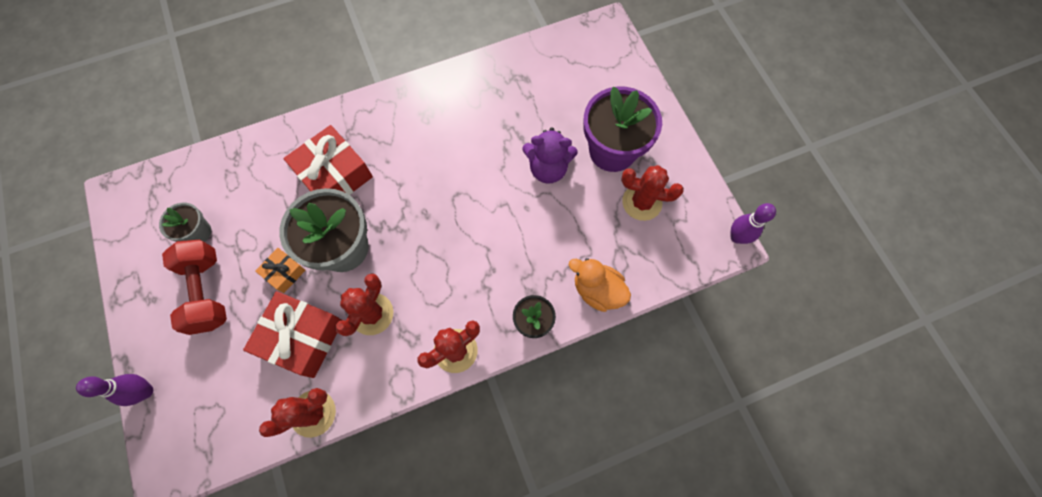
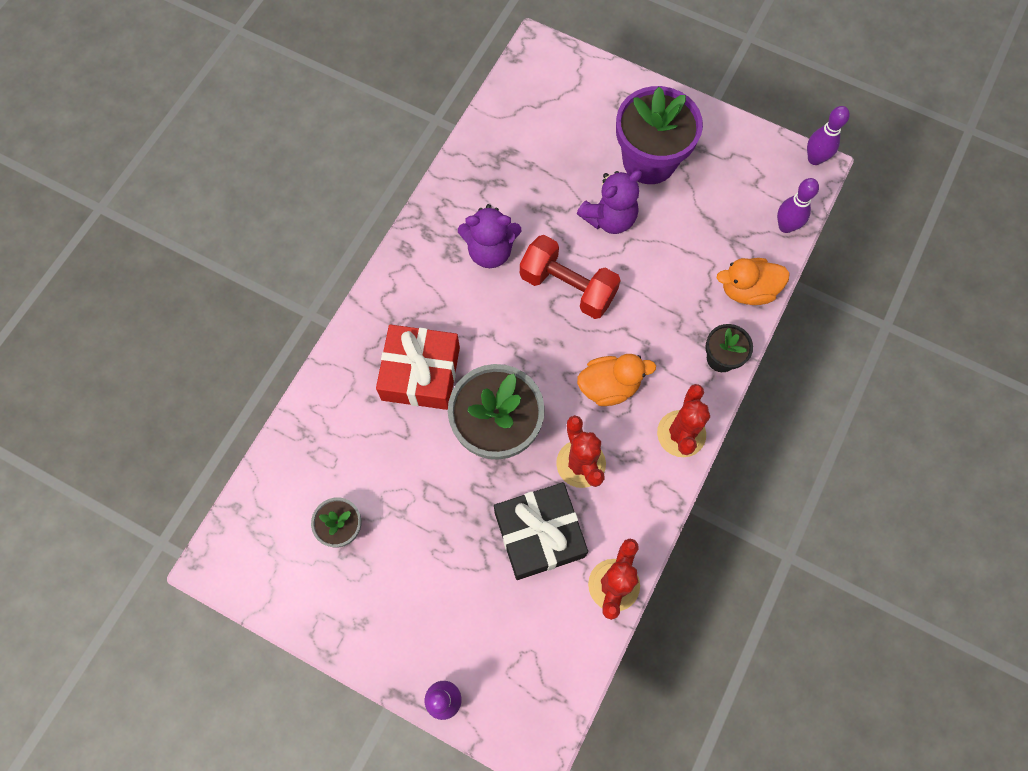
camera: 40 degrees left, 0 degrees up
red dumbbell [162,240,227,335] -> red dumbbell moved to [520,235,621,319]
red gift [243,291,342,378] -> black gift [494,482,588,580]
orange gift [255,248,306,293] -> none
red cactus [621,165,684,221] -> none
none -> purple teddy bear [458,204,521,268]
none -> orange duck [577,354,656,406]
none -> purple bowling pin [777,178,819,233]

